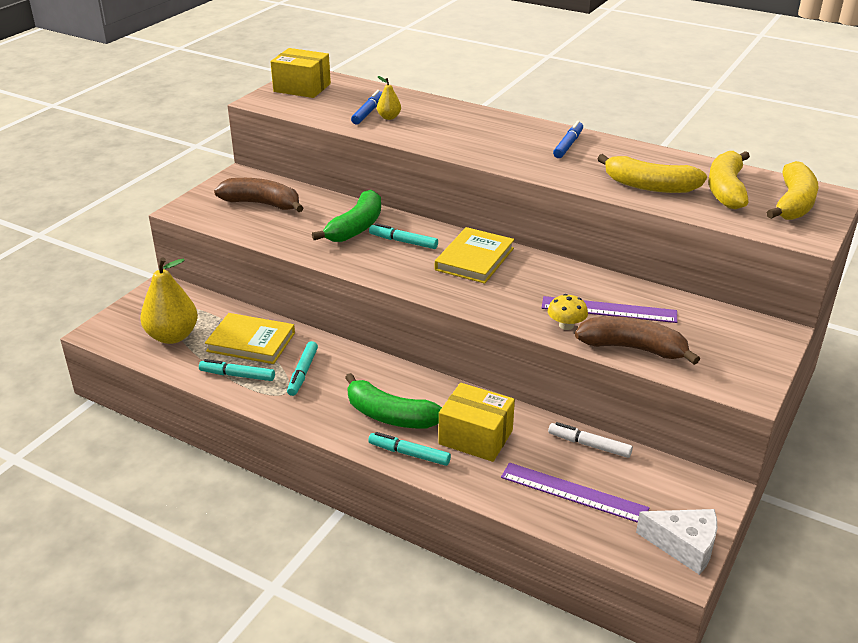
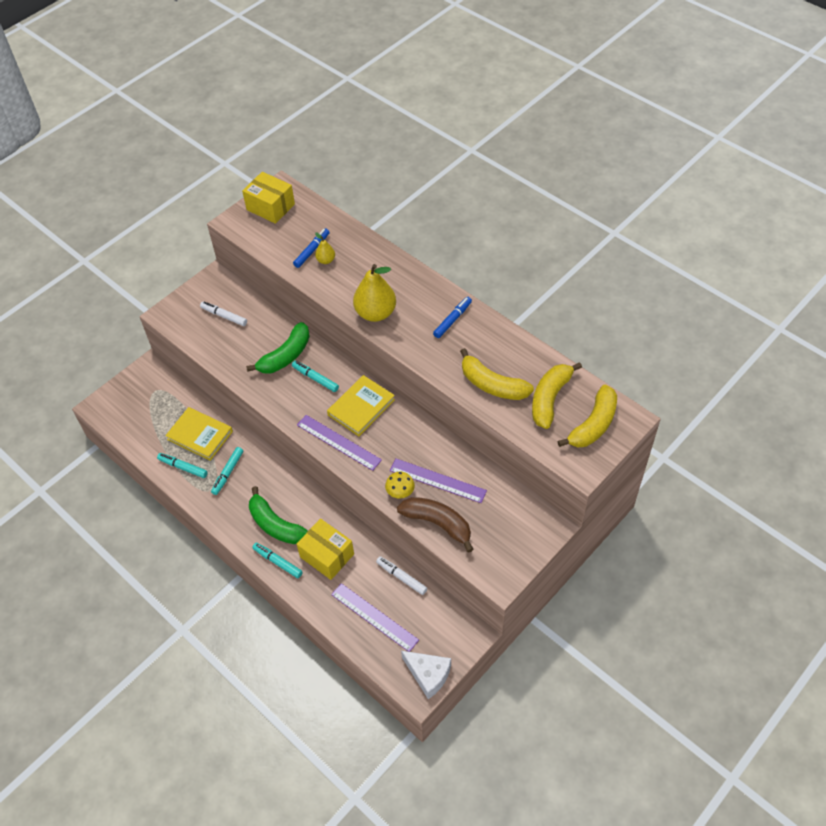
camera: 15 degrees right, 20 degrees up
yellow pear [140,258,198,344] -> yellow pear moved to [353,264,396,322]
brown banana [214,178,303,212] -> white marker [200,301,247,326]
none -> purple ruler [297,415,382,471]

